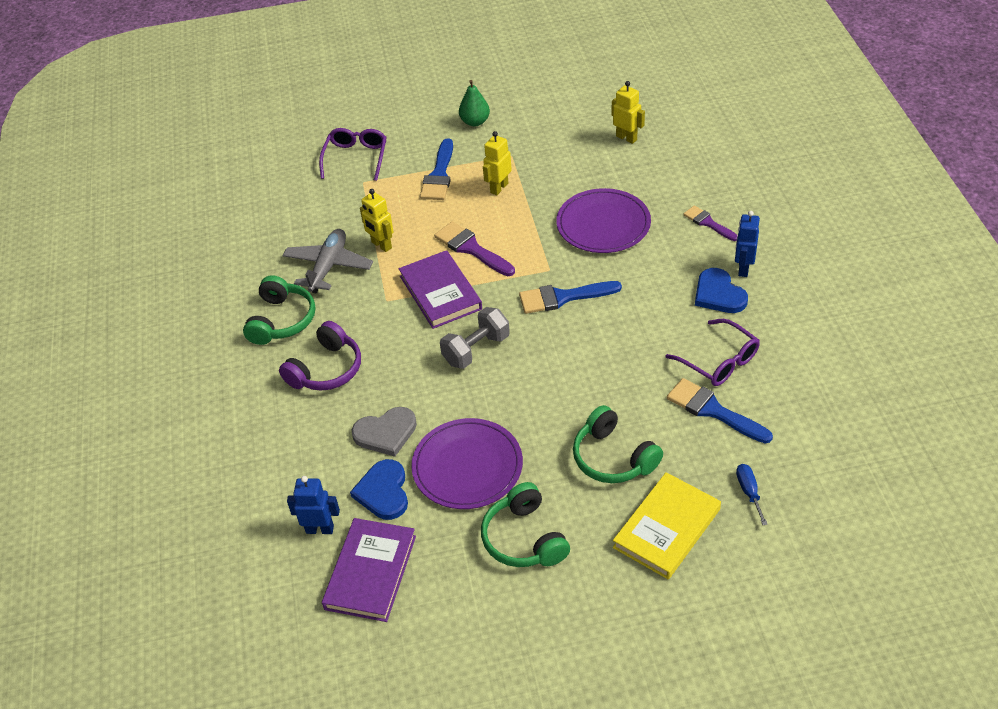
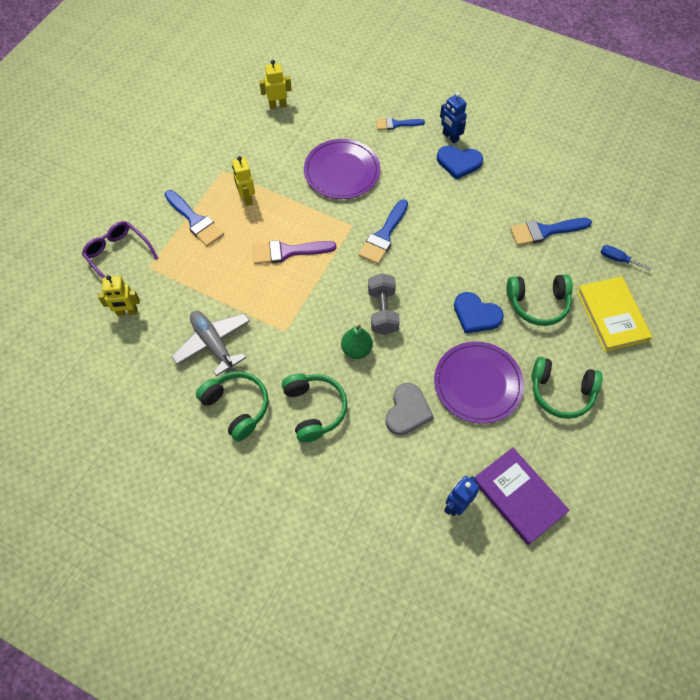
camera: 55 degrees left, 15 degrees up
purple headphones [279,321,361,391] -> green headphones [282,374,347,443]
blue heart [350,459,408,520] -> blue heart moved to [454,292,504,333]
yellow robot [360,189,393,252] -> yellow robot moved to [98,275,140,316]
purple book [399,250,482,329] -> none
green pear [459,80,490,126] -> green pear moved to [341,325,373,359]
purple glasses [665,319,760,386] -> none
purple brush [683,205,737,241] -> blue brush [376,117,425,130]

